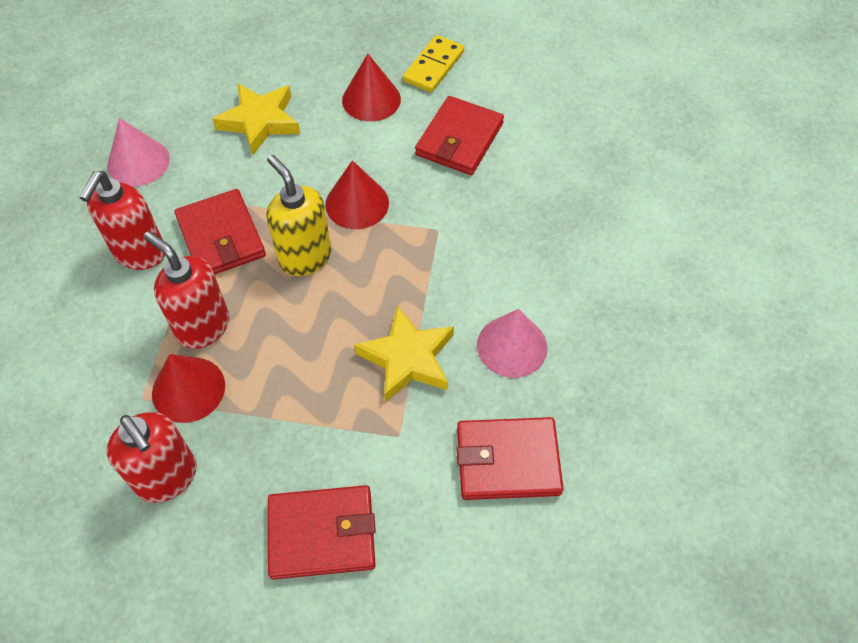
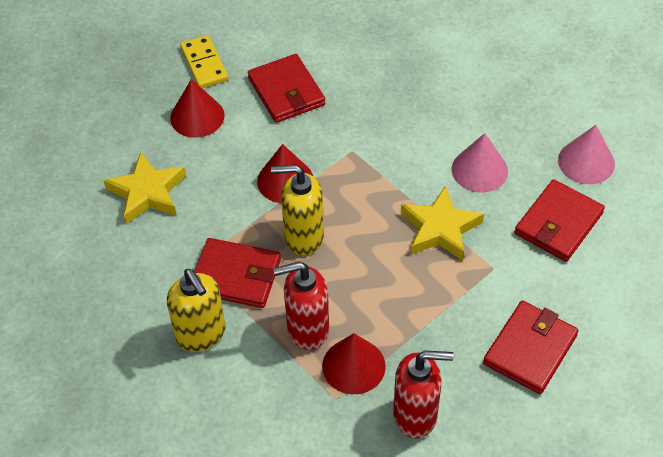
camera: 50 degrees left, 5 degrees down
red soap dispenser [79,171,165,270] -> yellow soap dispenser [167,269,226,352]
pink cone [107,118,170,187] -> pink cone moved to [558,125,615,184]

